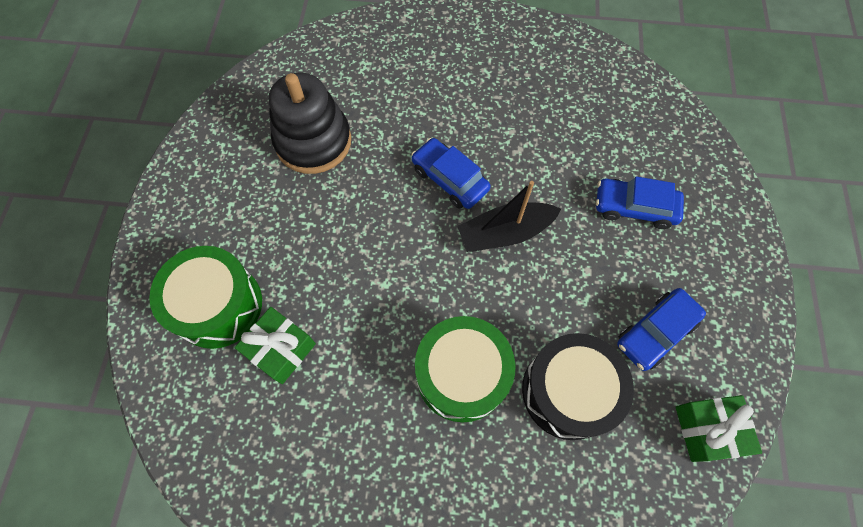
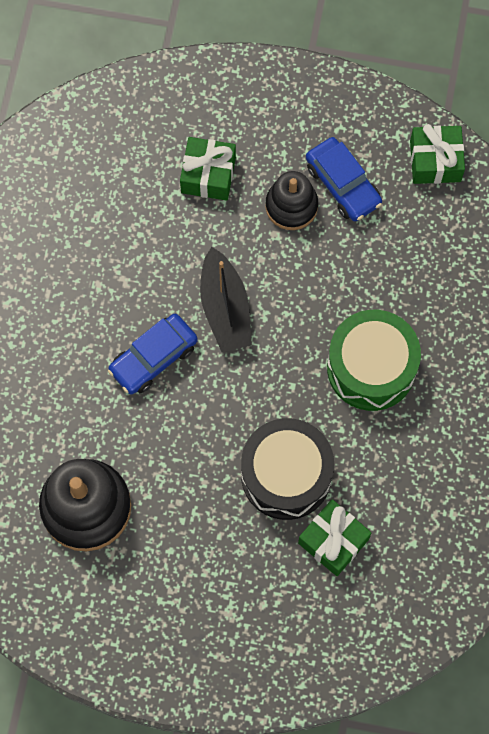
camera: 85 degrees left, 5 degrees up
green drum [149,246,262,349] -> none
black drum [522,333,634,440] -> black drum moved to [241,418,334,520]
blue car [596,176,684,229] -> green gift [180,137,236,201]
none -> black stacking toy [266,171,318,230]

